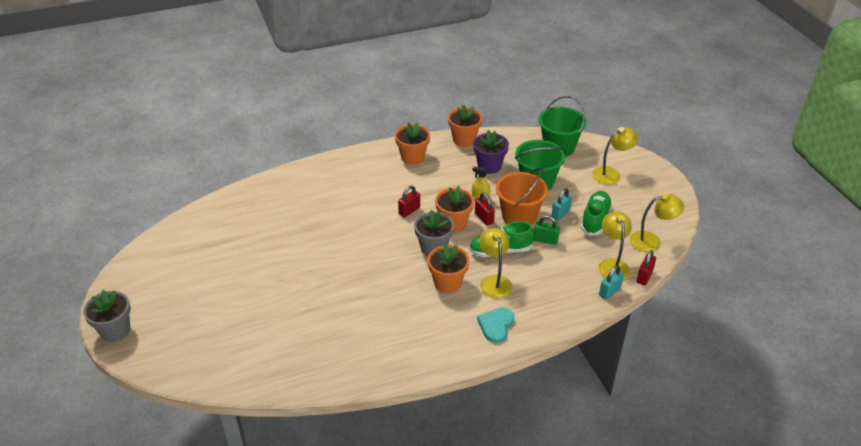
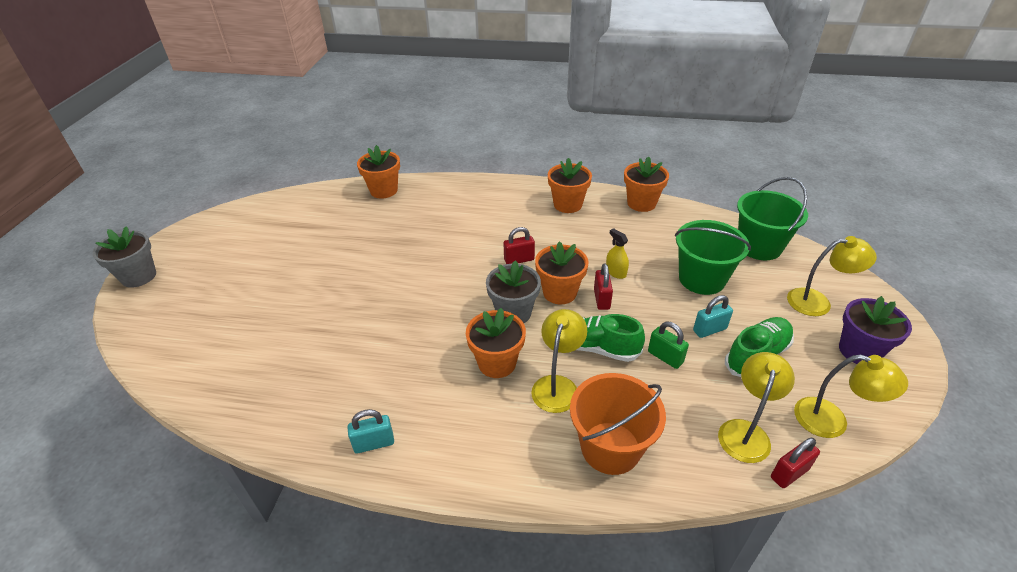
camera: 30 degrees right, 0 degrees up
purple flower pot [473,130,509,174] -> purple flower pot moved to [839,296,912,364]
turquoise heart [477,308,515,343] -> none
orange bucket [496,168,548,225] -> orange bucket moved to [570,373,666,475]
turquoise padlock [599,266,624,300] -> turquoise padlock moved to [347,409,394,453]
none -> orange flower pot [357,145,400,198]

